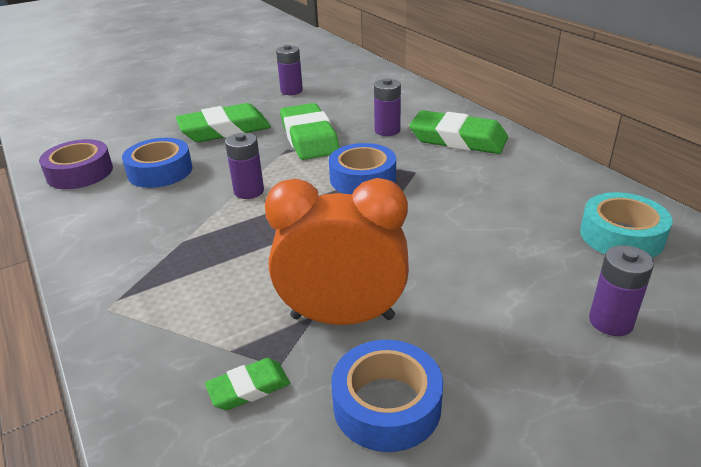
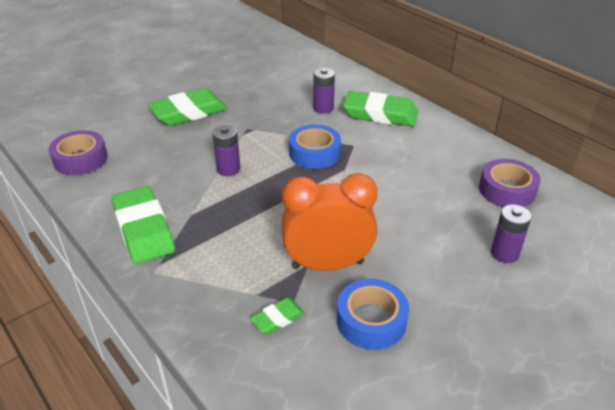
camera: 10 degrees left, 5 degrees up
blue tape [122,138,192,188] -> none
purple battery [276,45,303,95] -> none
green eraser [280,103,340,160] -> green eraser moved to [111,186,175,264]
turquoise tape [580,192,673,258] -> purple tape [479,159,541,207]

